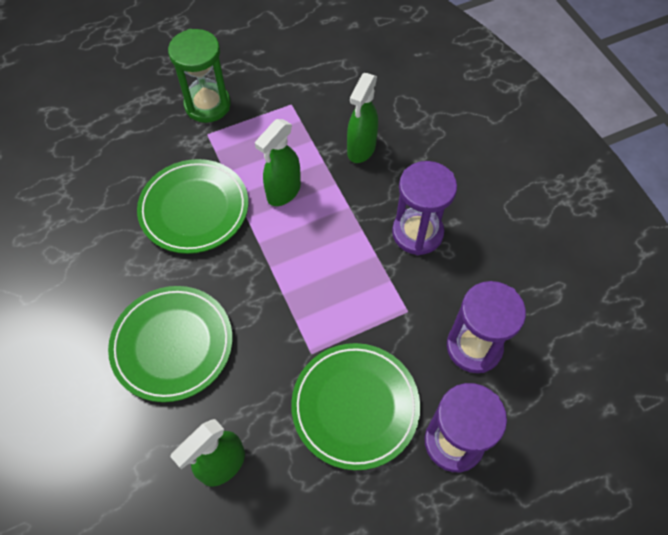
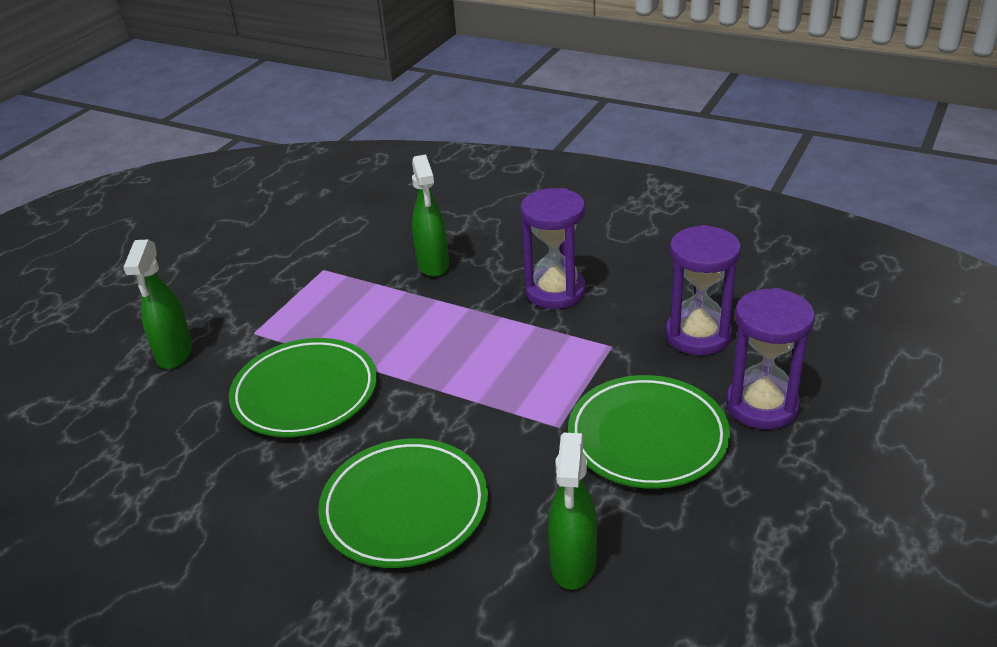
camera: 35 degrees left, 25 degrees down
green hourglass [168,29,231,123] -> none
green spray bottle [255,119,301,206] -> green spray bottle moved to [123,239,193,369]

